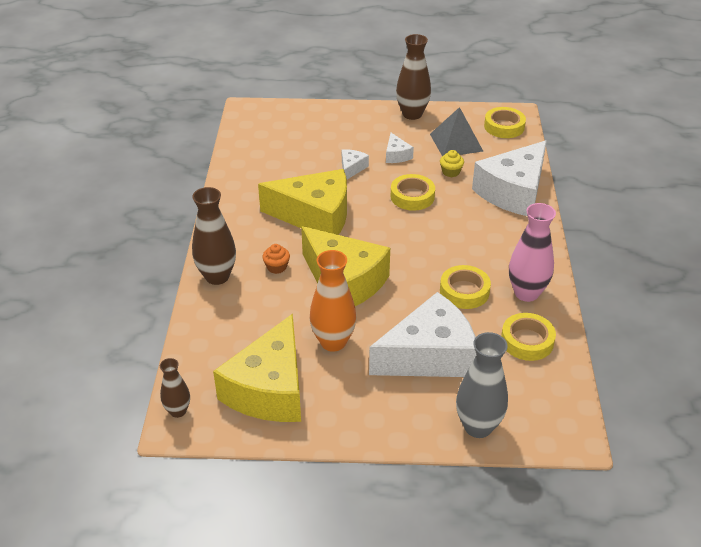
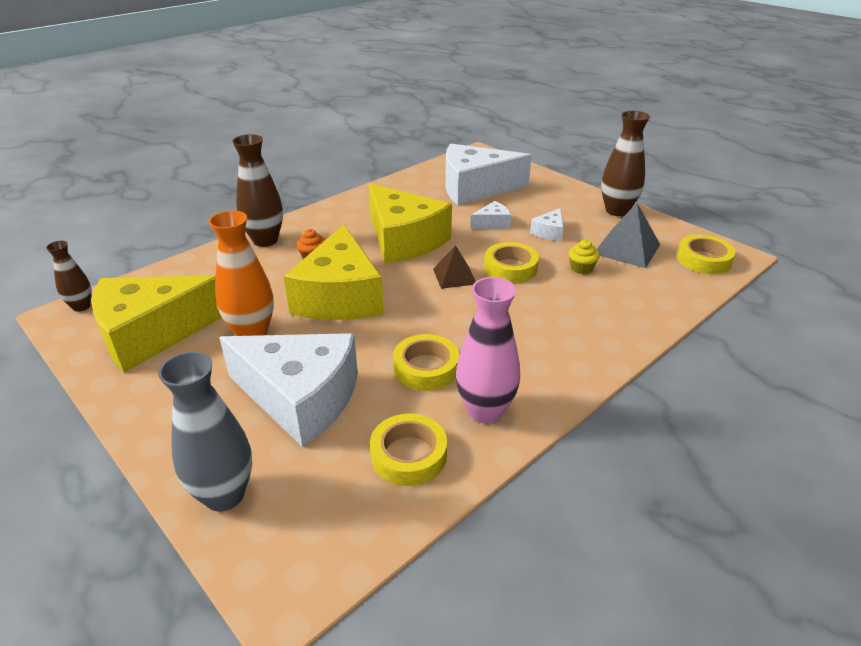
camera: 45 degrees right, 5 degrees down
white cheese [472,140,547,216] -> white cheese moved to [445,144,532,205]
none -> brown pyramid [433,245,476,289]

